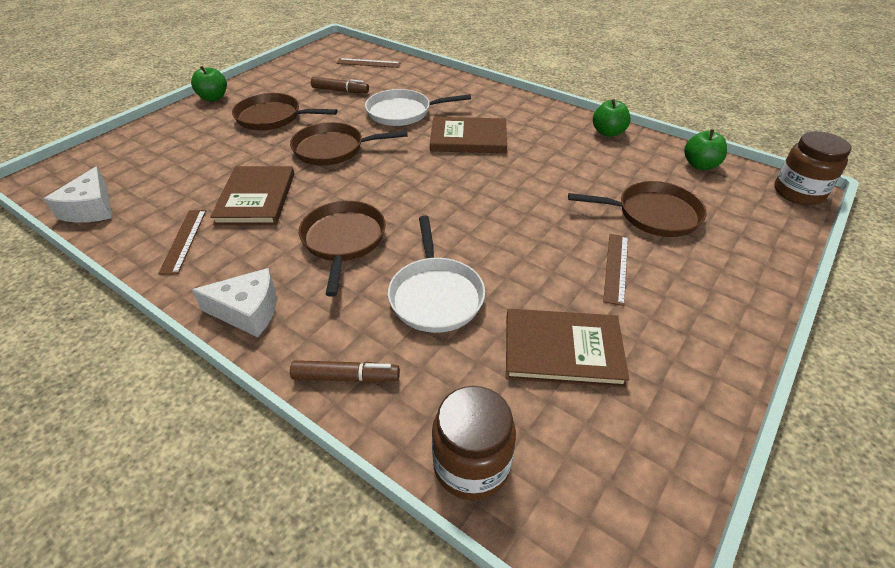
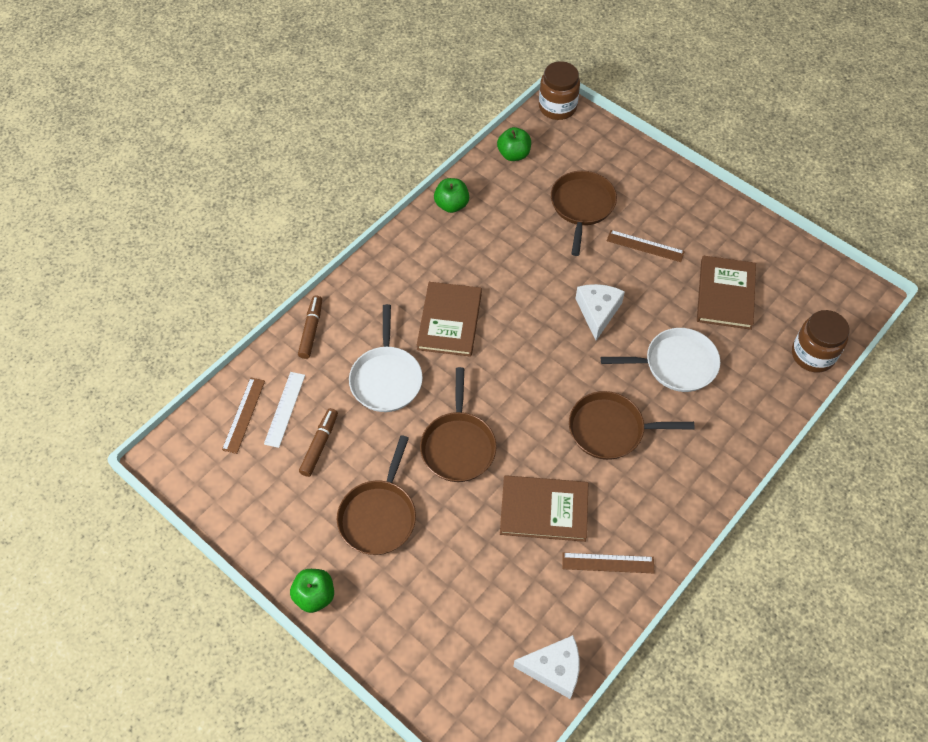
camera: 85 degrees left, 15 degrees up
white cheese [192,268,277,337] -> white cheese moved to [575,284,625,340]
brown marker [290,360,400,383] -> brown marker moved to [298,296,322,359]
none -> white ruler [264,372,305,448]

